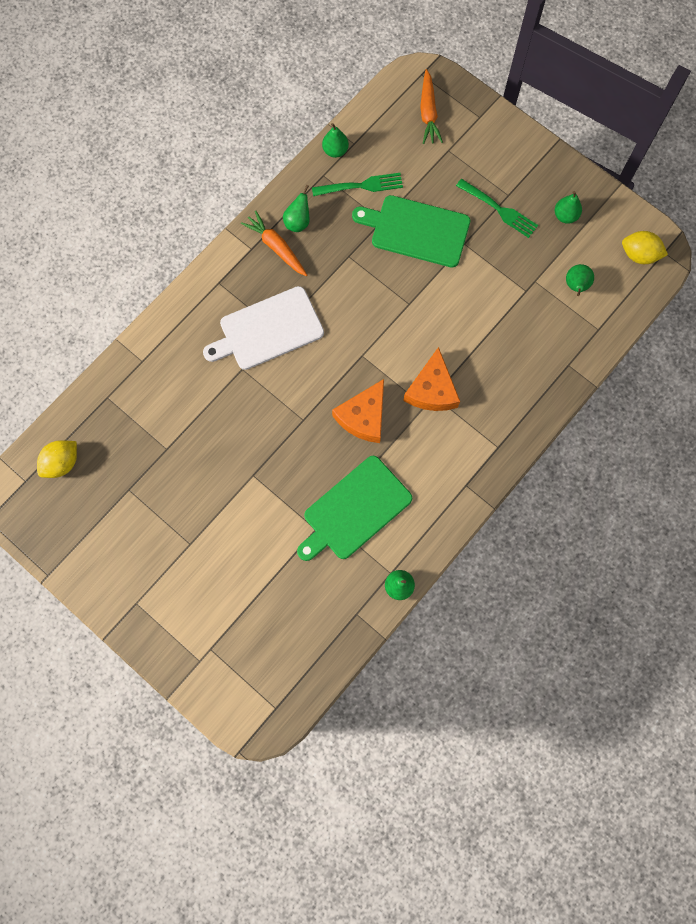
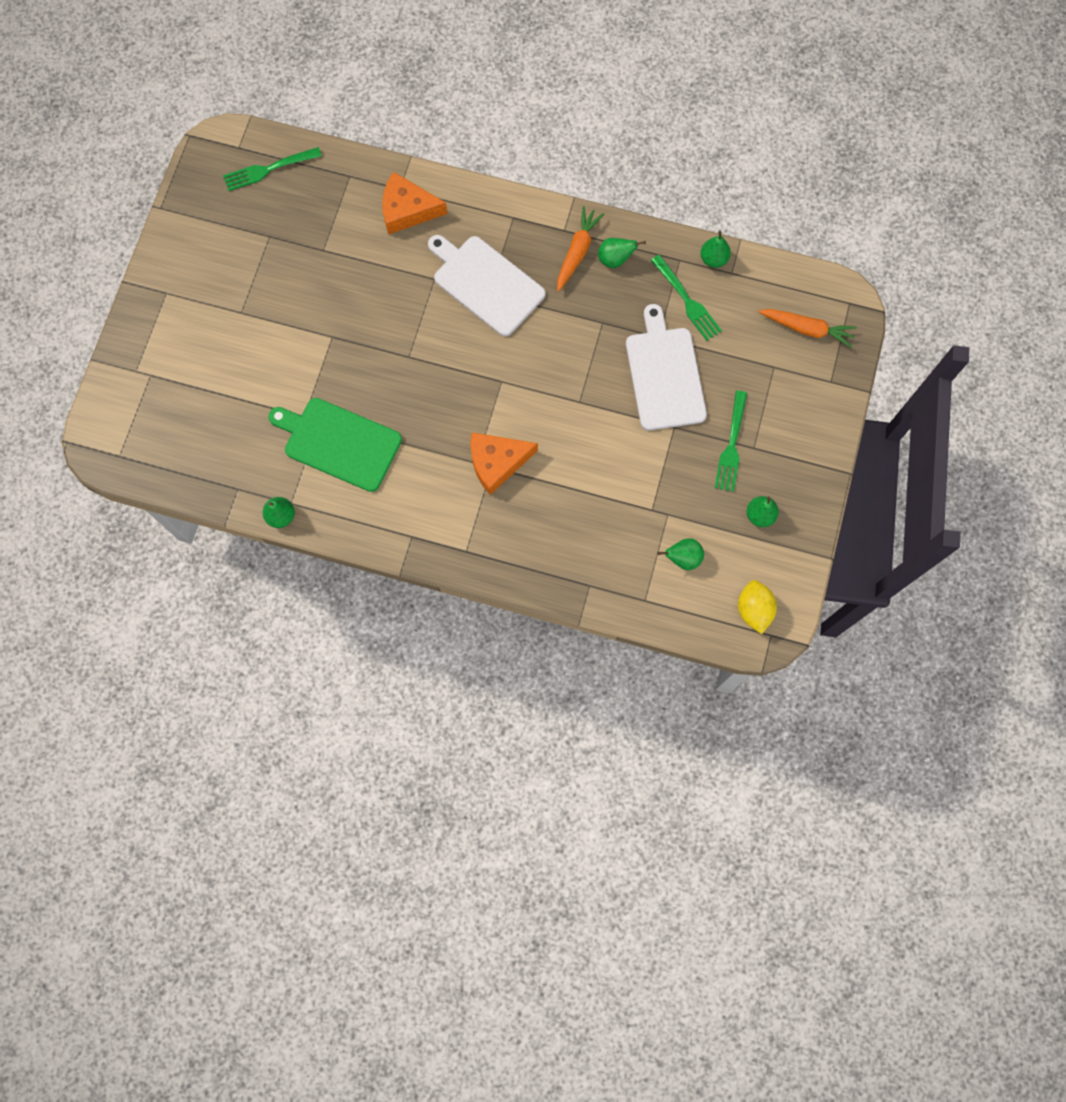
camera: 65 degrees right, 0 degrees up
yellow lemon [37,440,77,478] -> green fork [223,147,322,191]
orange cheese [332,379,384,443] -> orange cheese moved to [382,172,447,235]
green cutting board [352,195,470,268] -> white cutting board [626,304,707,430]
orange carrot [420,69,443,144] -> orange carrot turned 135 degrees counterclockwise [759,309,857,347]

